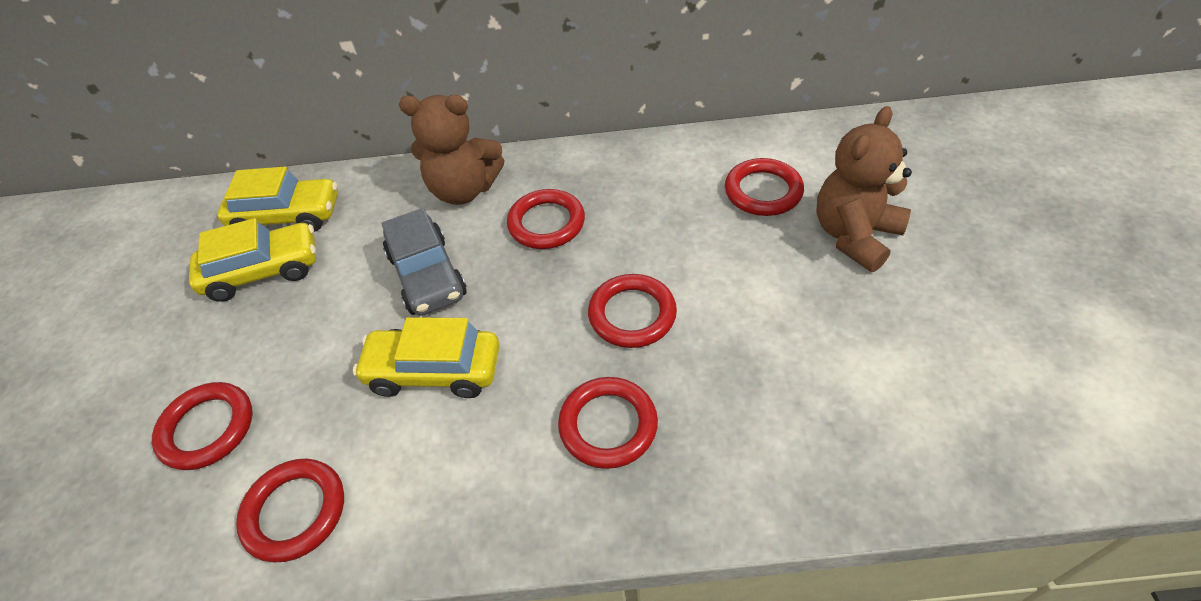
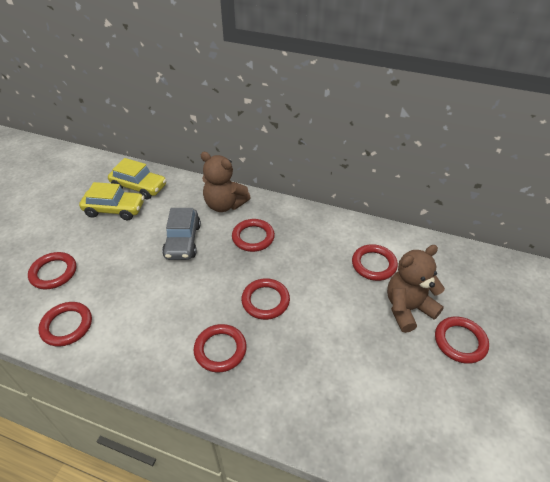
camera: 20 degrees right, 5 degrees down
yellow car [353,317,500,398] -> none
none -> red ring [435,317,489,364]

